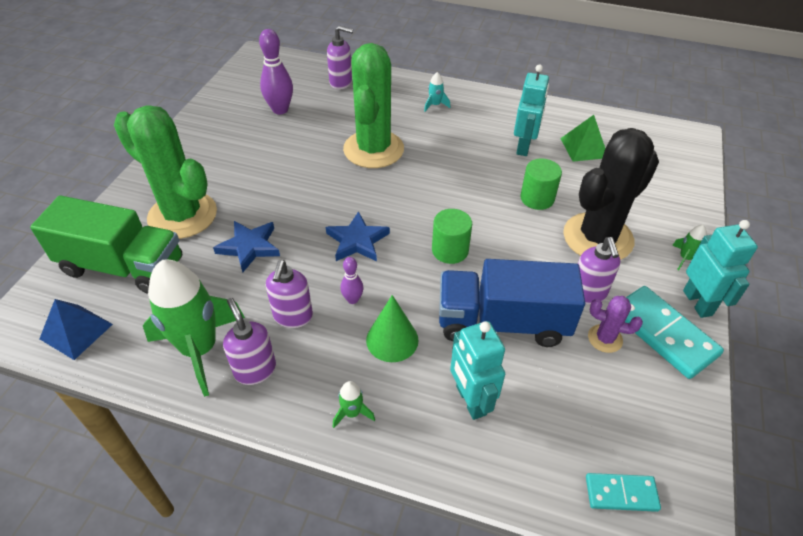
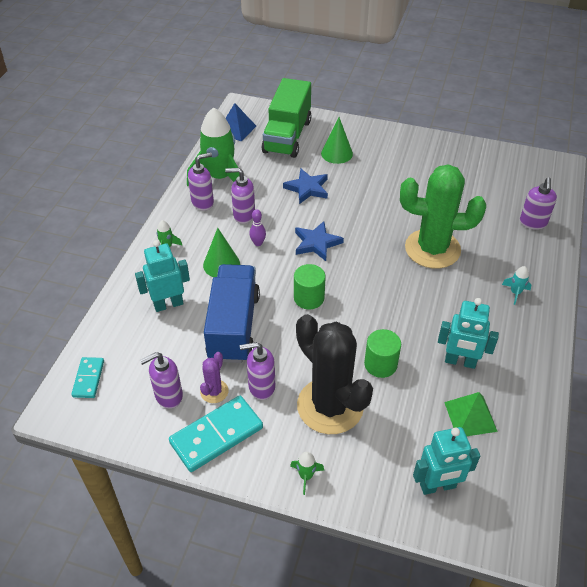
camera: 90 degrees right, 0 degrees up
green cactus [114,105,217,239] -> green cone [321,117,353,164]
purple bowling pin [259,29,293,115] -> none
turquoise robot [683,220,758,318] -> turquoise robot moved to [413,427,480,495]
none -> purple soap dispenser [140,352,183,409]

